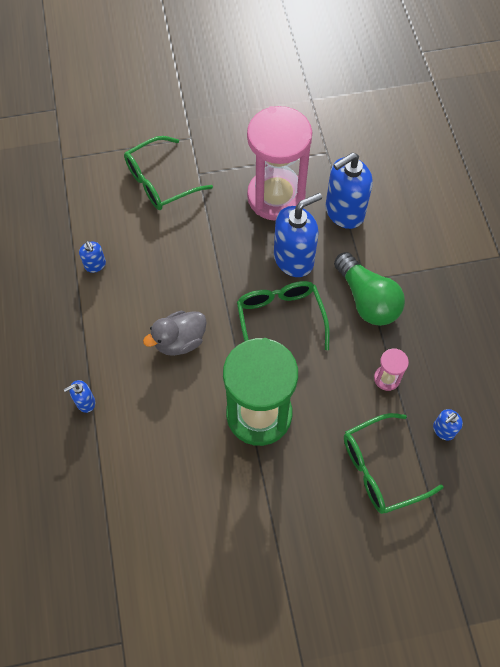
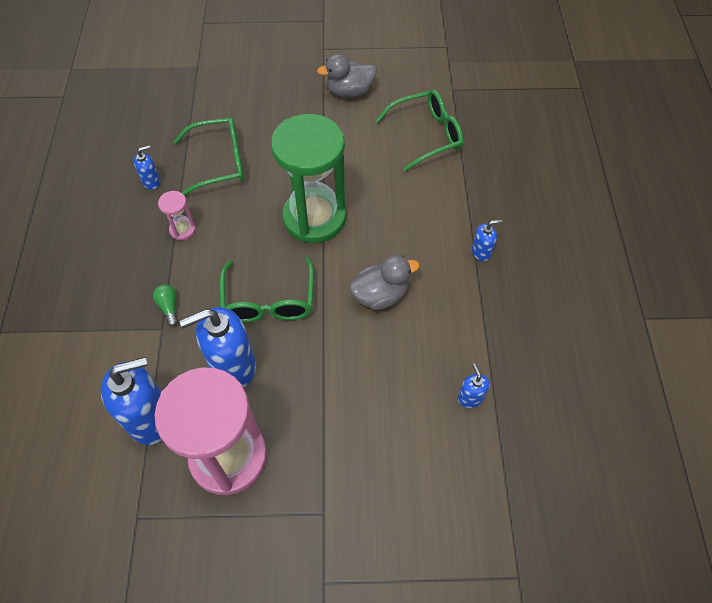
camera: 170 degrees left, 5 degrees down
green glasses [124,136,213,210] -> green glasses moved to [375,90,463,172]
green light bulb [334,252,405,326] -> green light bulb [153,285,178,327], size x0.43
none -> grey duck [317,54,377,97]

